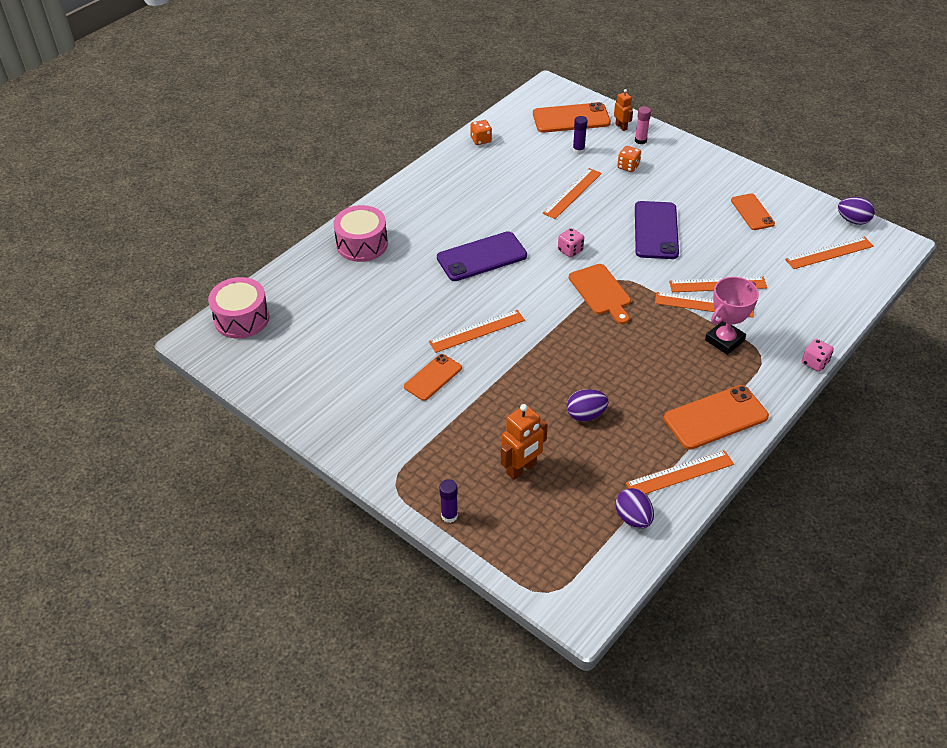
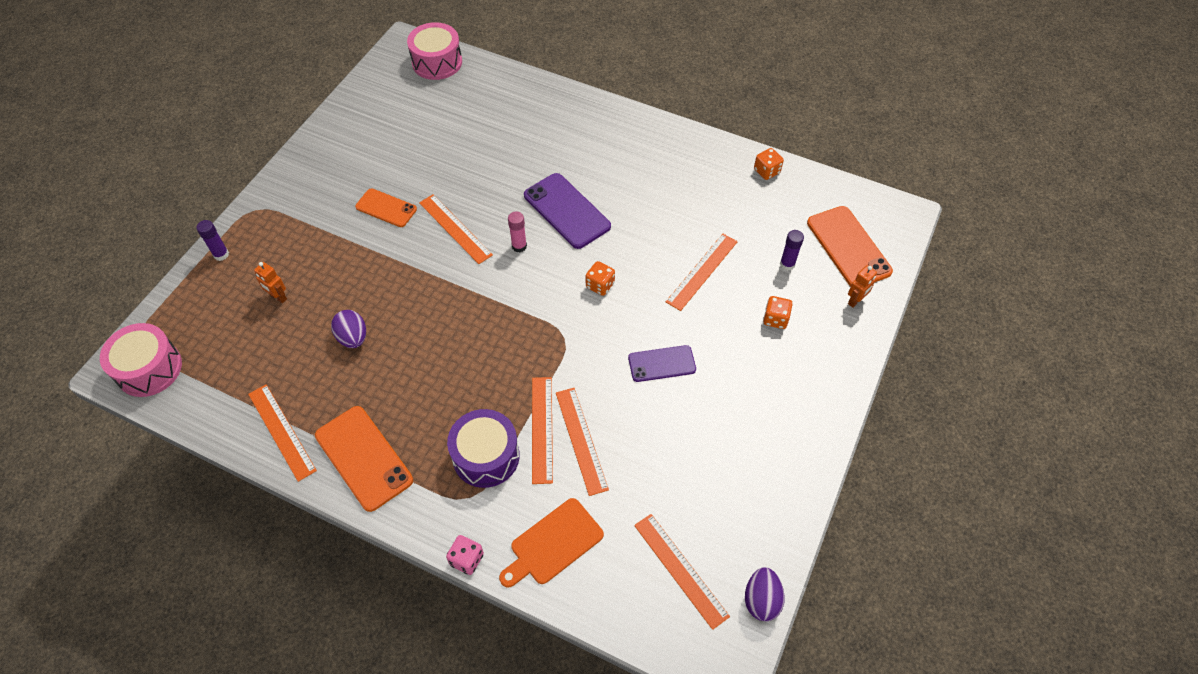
camera: 75 degrees right, 10 degrees up
pink drum [333,205,388,262] -> pink drum moved to [100,323,182,397]
orange robot [501,404,548,480] -> orange robot [254,262,287,303], size x0.60
orange ruler [542,168,602,219] -> orange ruler turned 75 degrees counterclockwise [666,234,738,311]
pink dice [558,228,584,258] -> orange dice [585,261,615,296]
orange cutting board [569,264,631,324] -> orange cutting board moved to [499,498,604,588]
purple egg [616,488,654,528] -> none
pink glue stick [635,106,651,144] -> pink glue stick moved to [508,211,527,252]
purple phone [635,201,679,259] -> purple phone [628,345,696,382], size x0.63
pink trophy [705,277,759,355] -> purple drum [447,409,520,488]
orange phone [731,193,775,230] -> none

